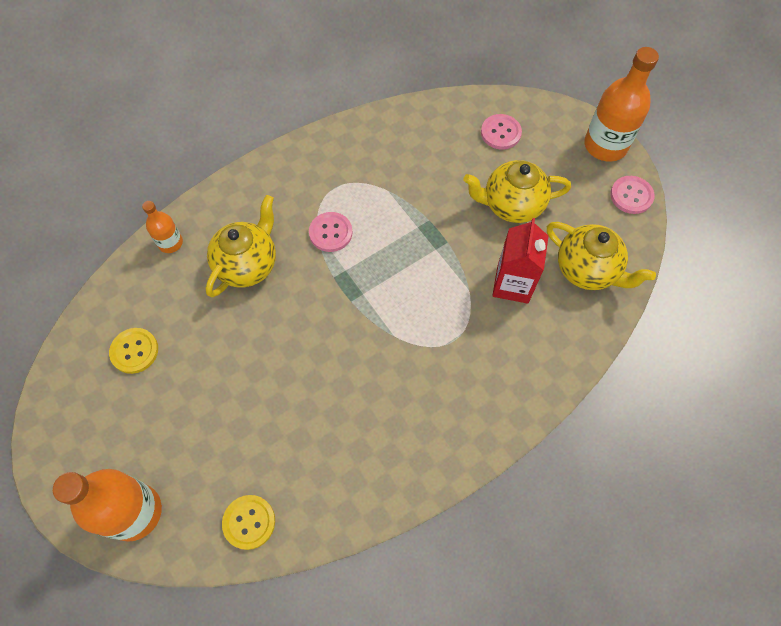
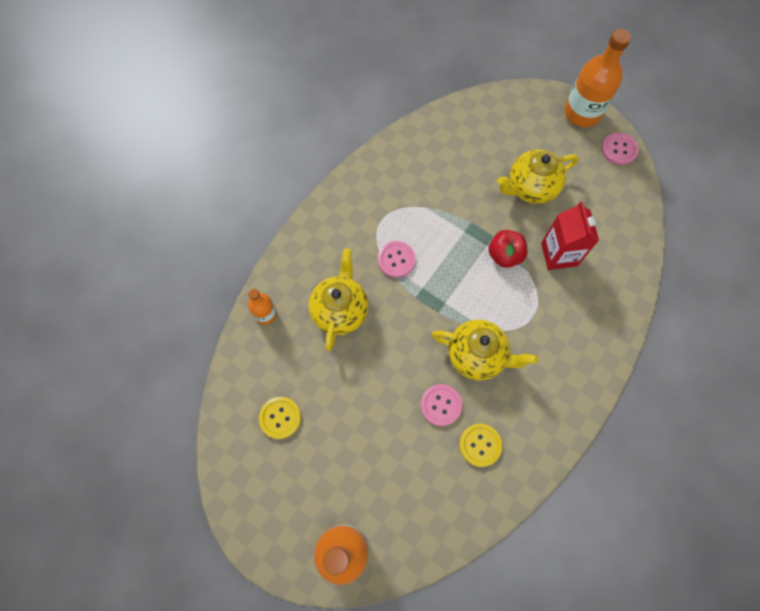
camera: 20 degrees left, 5 degrees up
yellow button [222,495,275,550] -> yellow button moved to [459,424,502,467]
pink button [481,114,522,150] -> pink button moved to [421,384,462,426]
yellow teapot [547,222,656,290] -> yellow teapot moved to [432,320,538,380]
none -> red apple [488,230,528,268]

